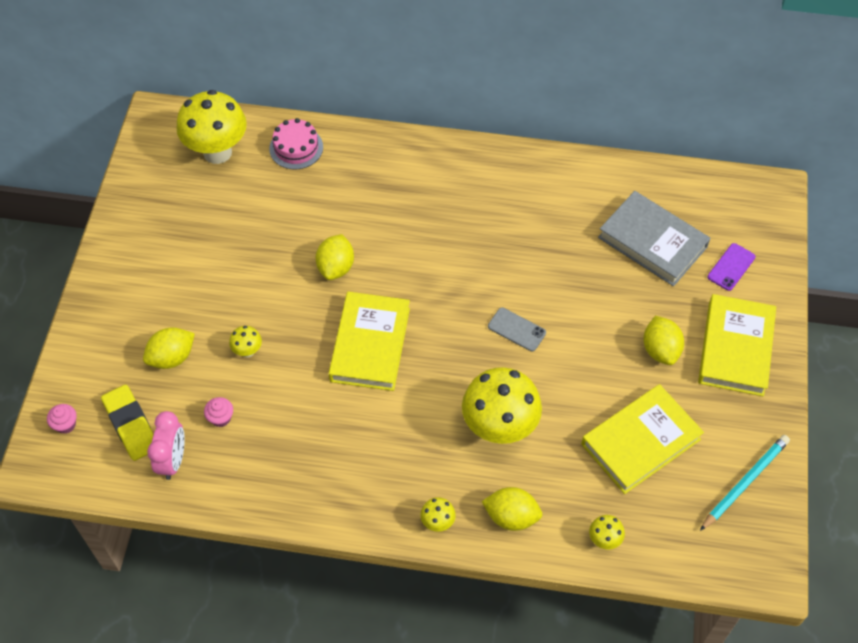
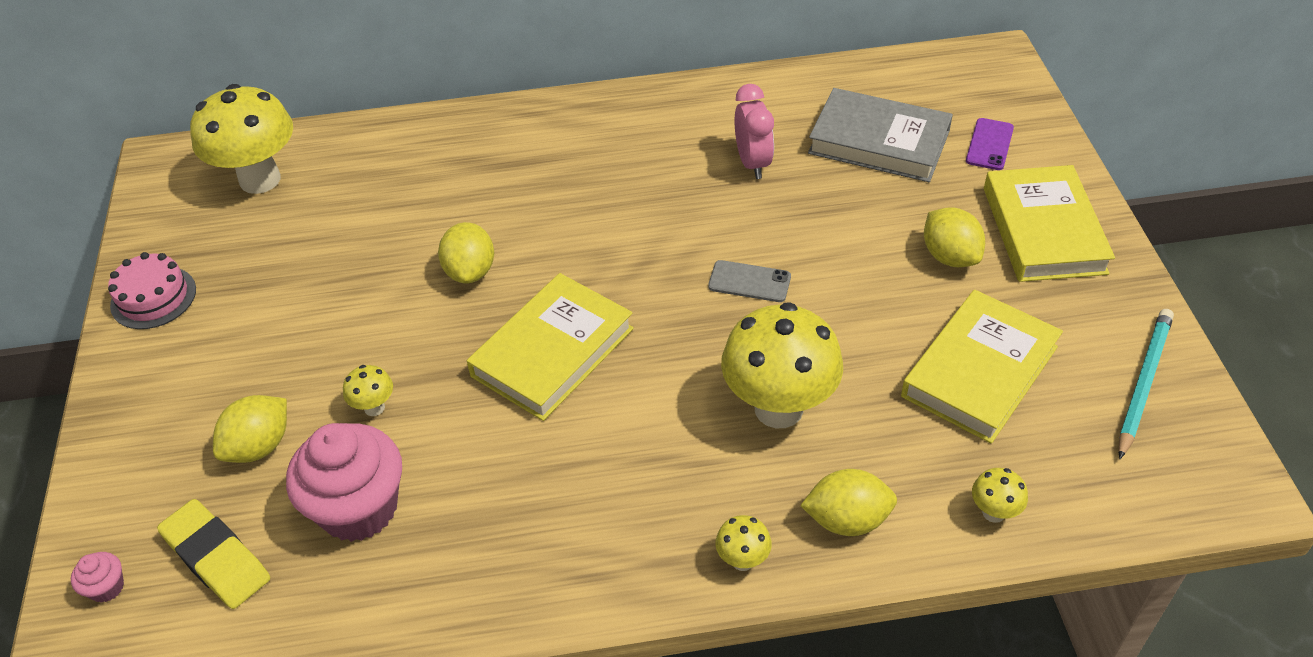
camera: 15 degrees left, 10 degrees down
pink clock [147,411,185,480] -> pink clock moved to [735,84,774,179]
pink cupcake [204,397,233,427] -> pink cupcake [286,423,402,542], size x2.40
pink cake [269,118,323,170] -> pink cake moved to [108,252,196,329]
yellow book [329,292,410,391] -> yellow book turned 45 degrees clockwise [467,273,634,421]

